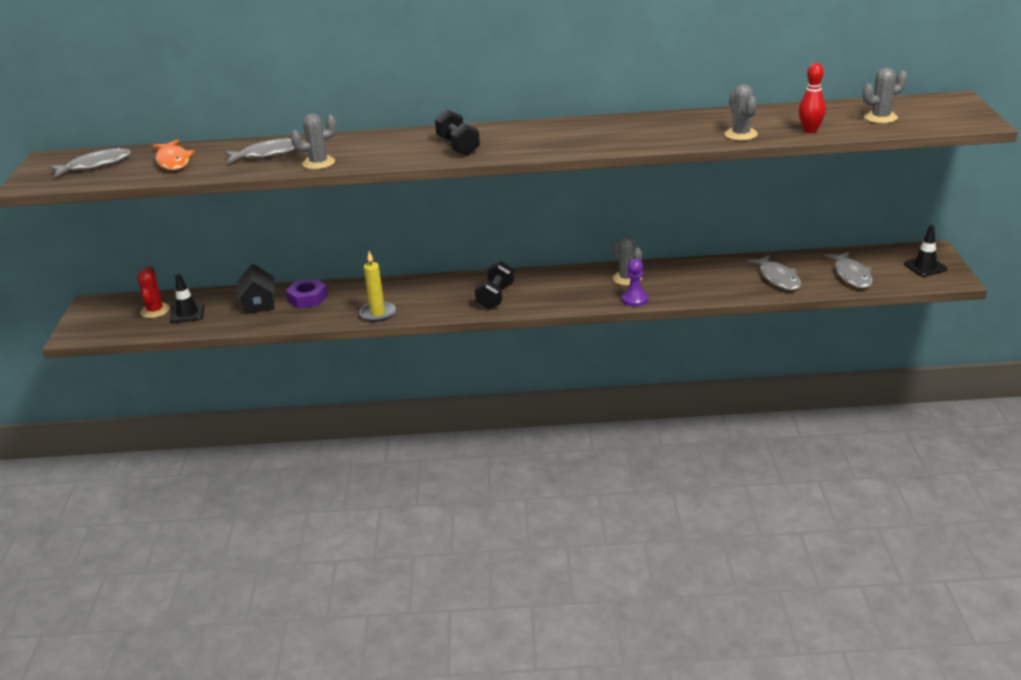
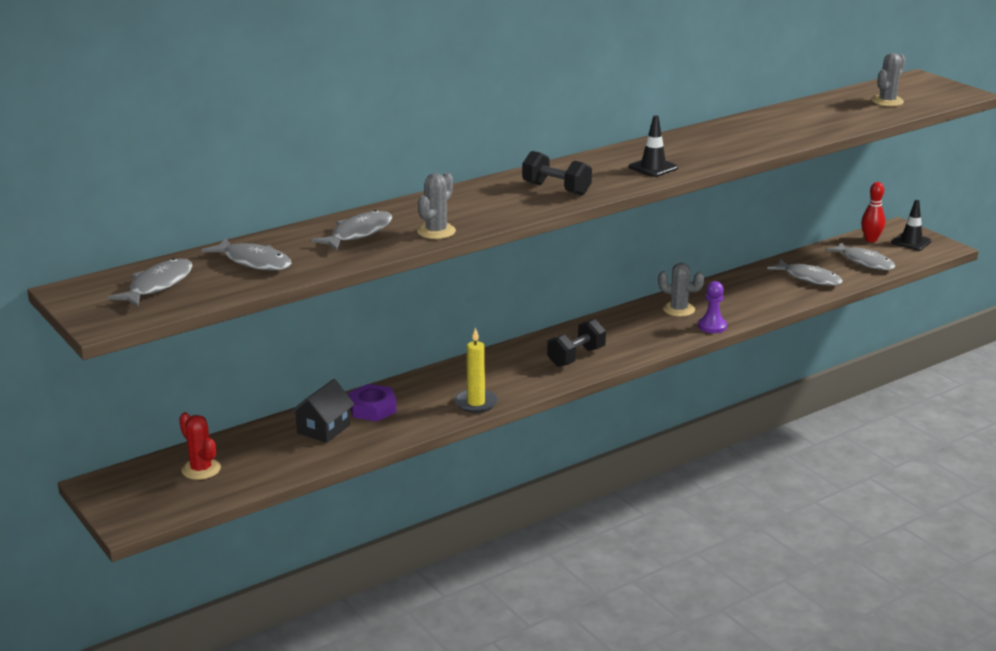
camera: 35 degrees left, 5 degrees down
orange fish [151,139,195,170] -> grey fish [201,238,292,271]
black traffic cone [170,273,205,323] -> black traffic cone moved to [629,115,678,177]
black house [237,264,275,314] -> black house turned 75 degrees clockwise [290,379,355,443]
black dumbbell [475,261,514,309] -> black dumbbell turned 60 degrees clockwise [547,319,606,367]
grey cactus [725,84,758,141] -> none
red bowling pin [799,63,826,133] -> red bowling pin moved to [861,182,885,242]

